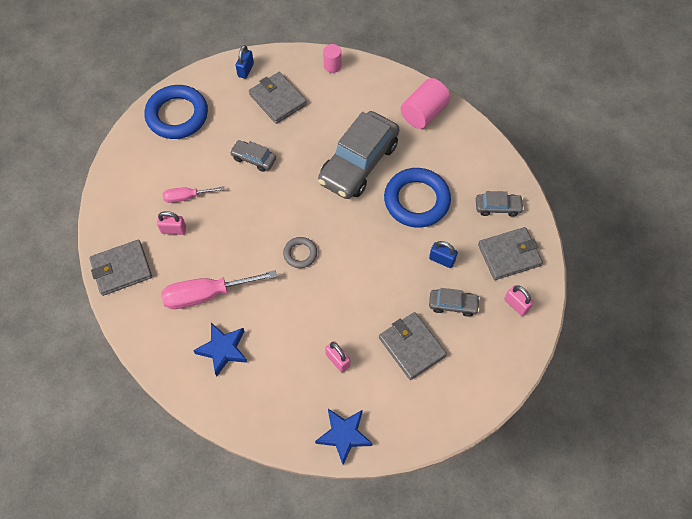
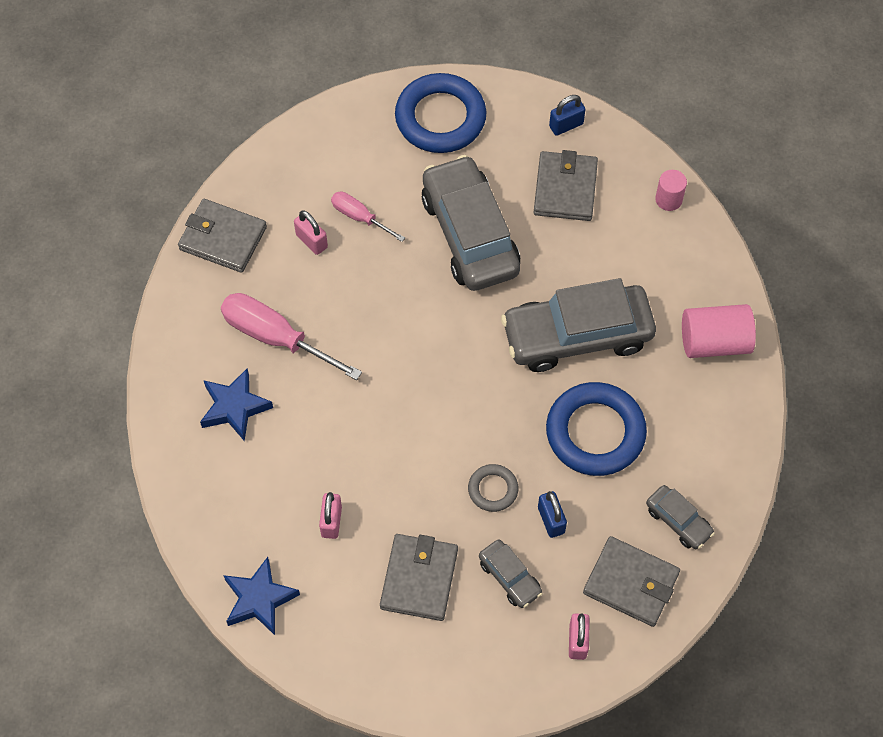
camera: 45 degrees right, 0 degrees up
grey car [230,140,276,172] -> grey car [422,155,520,291], size x2.17
grey ring [283,237,317,268] -> grey ring moved to [468,464,518,512]

